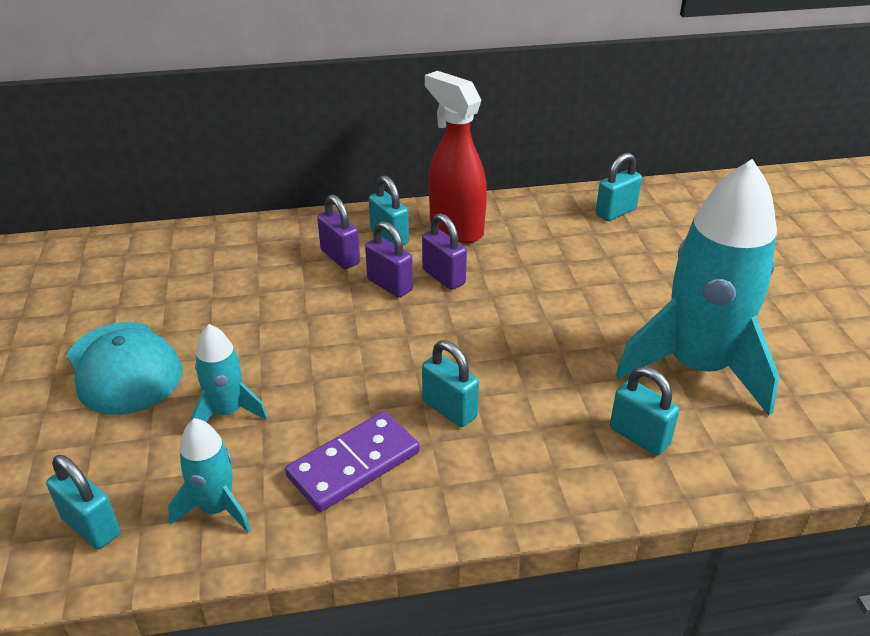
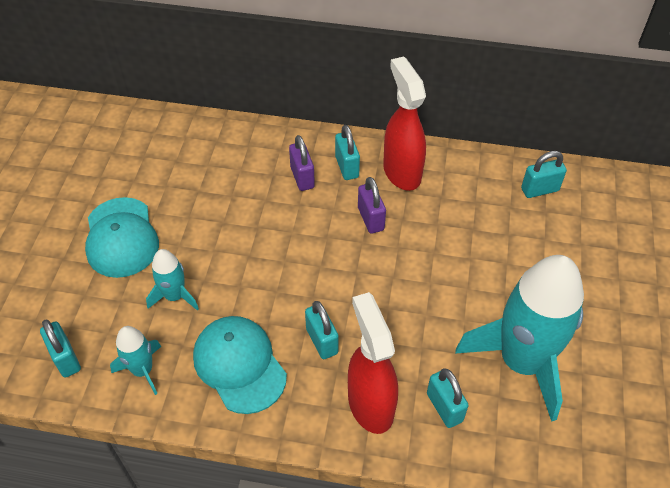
camera: 20 degrees right, 15 degrees up
purple domino [285,411,420,512] -> turquoise cap [193,316,287,414]
purple padlock [365,221,413,297] -> none
none -> red spray bottle [348,292,398,434]

